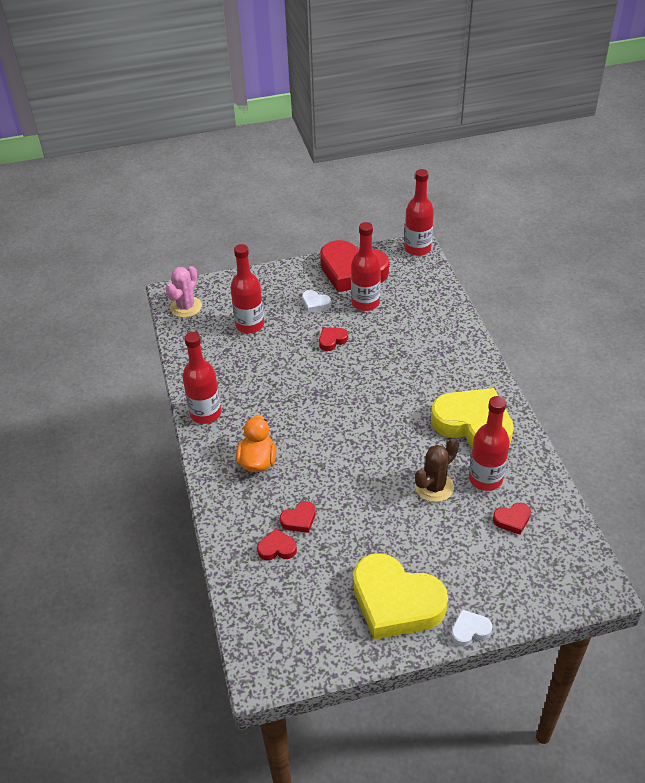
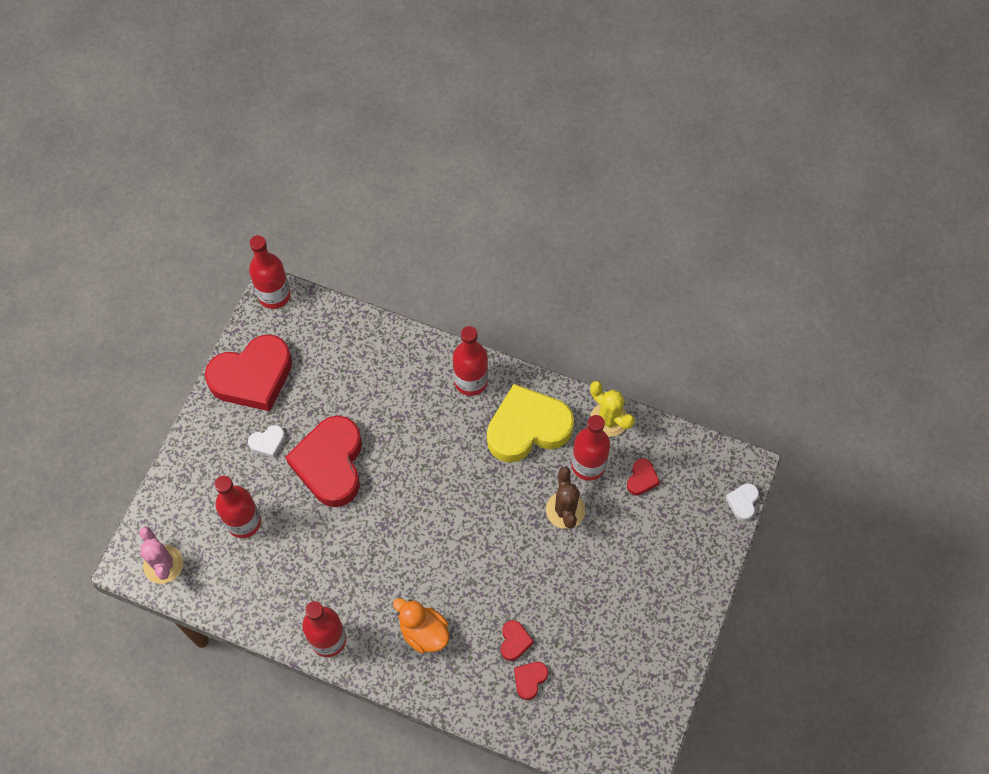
camera: 55 degrees left, 20 degrees up
red heart [319,327,348,351] -> red heart [285,416,362,507], size x2.40
red bottle [351,222,381,311] -> red bottle moved to [453,326,488,396]
yellow heart [353,553,448,640] -> none
white heart [451,609,492,647] -> white heart moved to [725,483,759,521]
none -> yellow cactus [590,381,635,437]

